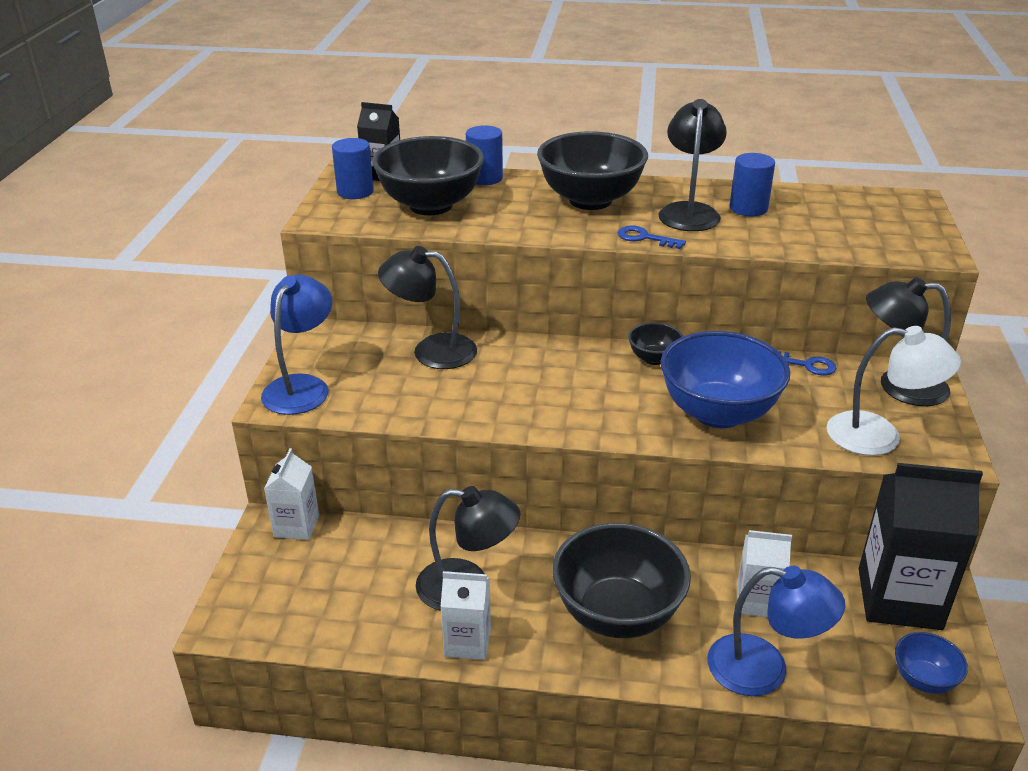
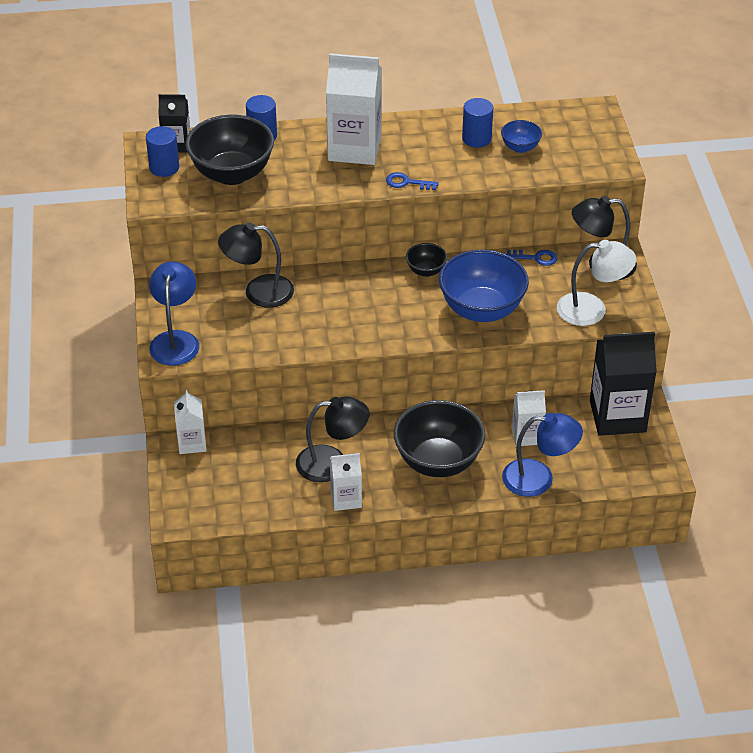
camera: 15 degrees left, 10 degrees up
black bowl [537,131,648,210] -> white carton [326,53,382,165]
black lamp [658,99,727,231] -> none
blue bowl [895,632,968,694] -> blue bowl moved to [501,120,542,153]

